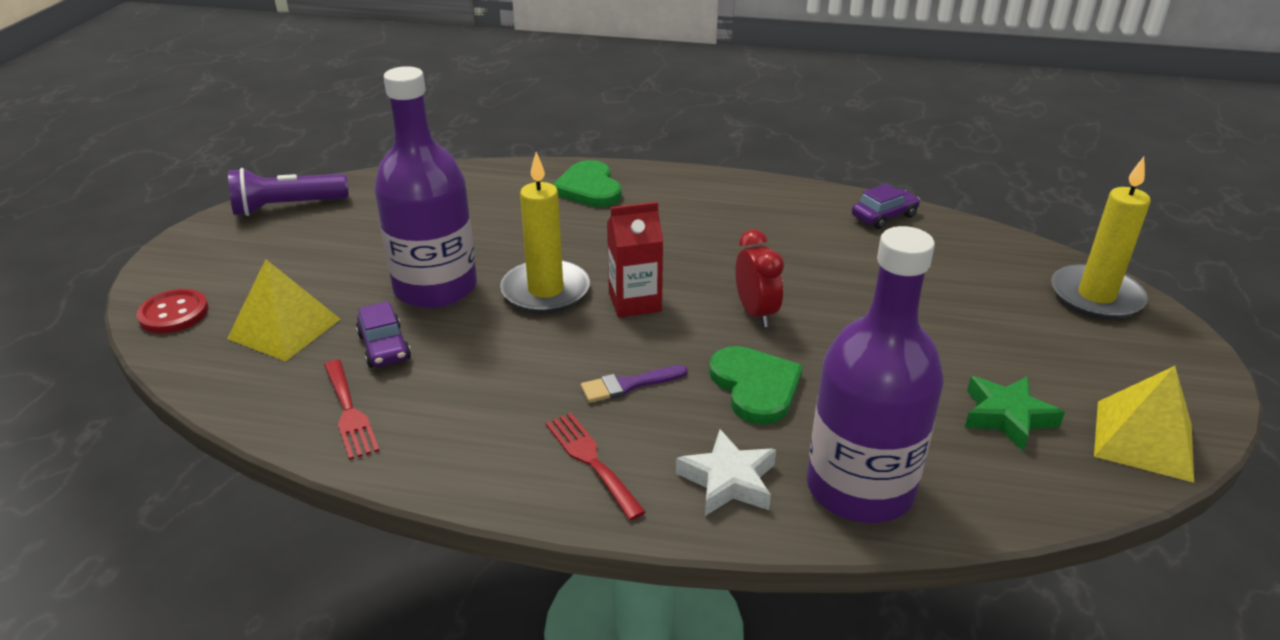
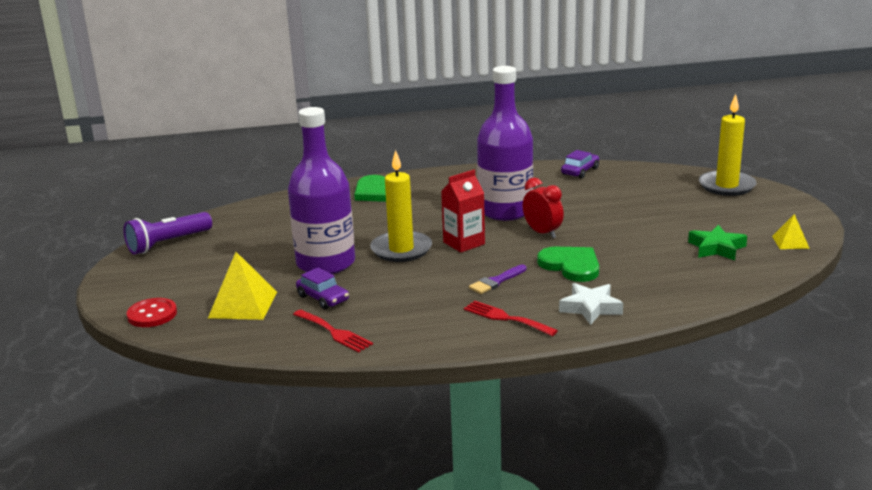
camera: 20 degrees left, 10 degrees down
purple bottle [807,226,944,523] -> purple bottle moved to [477,66,533,221]
yellow pyramid [1094,366,1194,483] -> yellow pyramid [772,214,810,249], size x0.56

